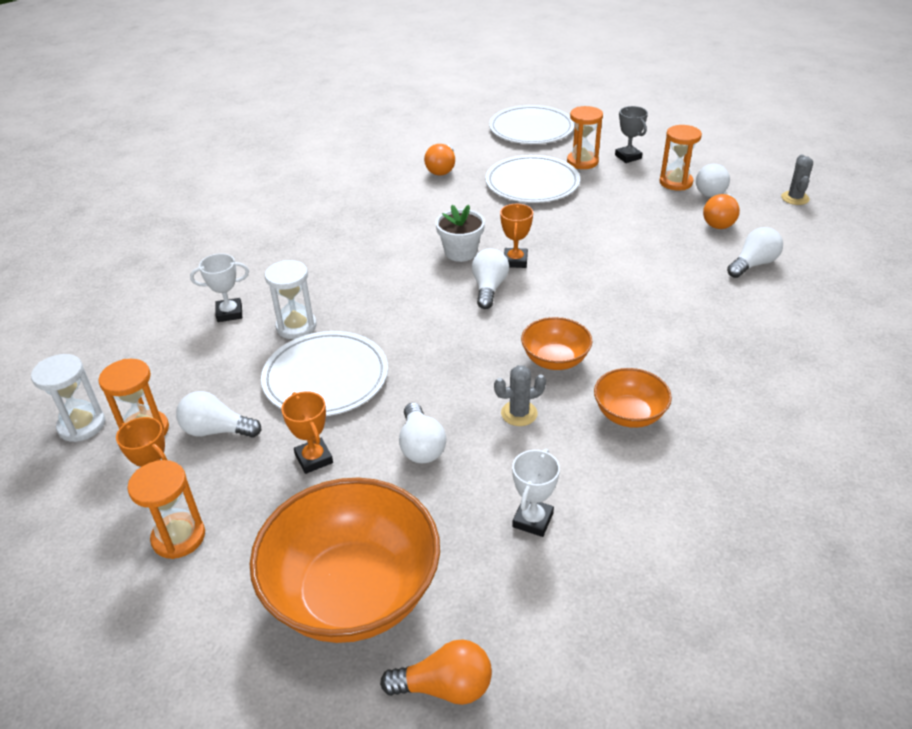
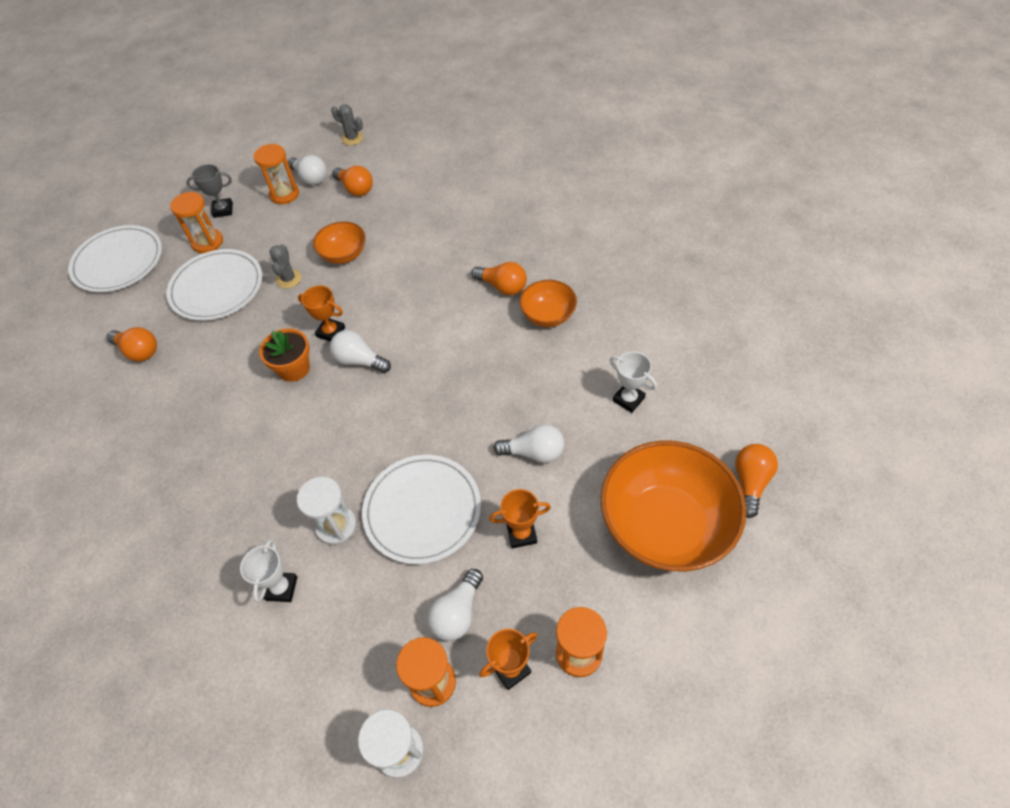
camera: 70 degrees left, 15 degrees up
white flower pot [435,205,485,262] -> orange flower pot [259,328,310,382]
grey cactus [494,365,546,426] -> grey cactus moved to [269,244,301,288]
orange bowl [521,317,592,370] -> orange bowl moved to [313,221,366,264]
white light bulb [727,227,783,278] -> none
none -> orange light bulb [471,262,527,295]

